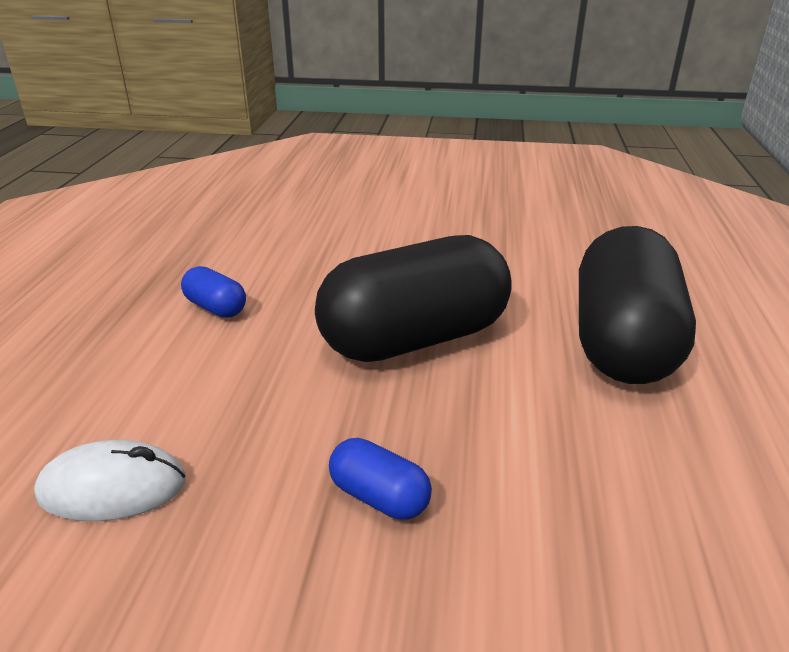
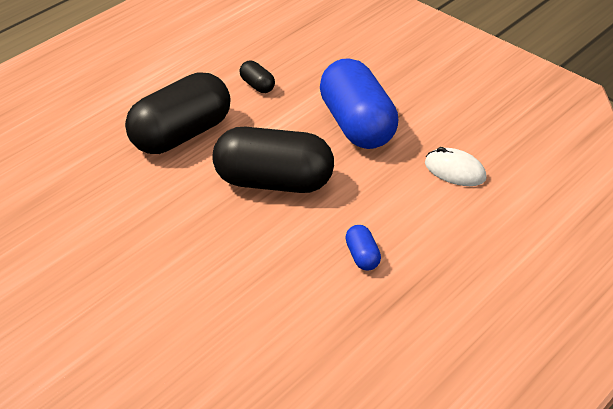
camera: 145 degrees left, 10 degrees up
blue capsule [329,438,432,520] -> blue capsule [320,58,398,149], size x2.41
none -> black capsule [239,61,275,93]

